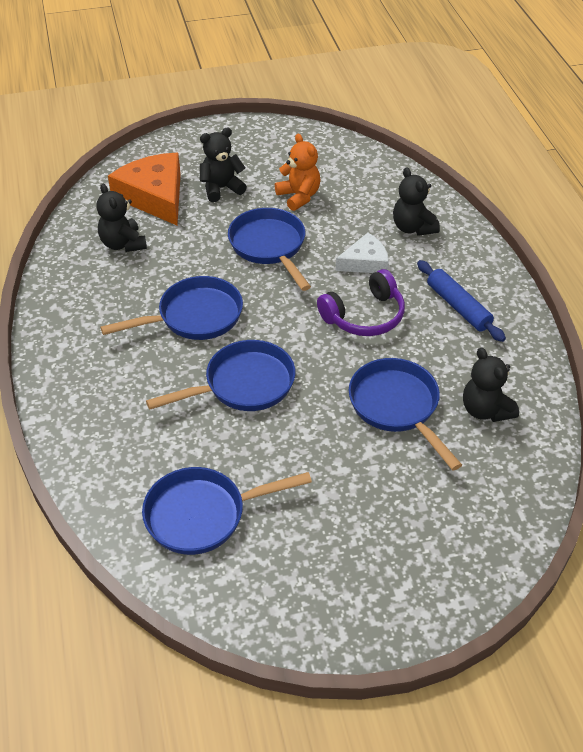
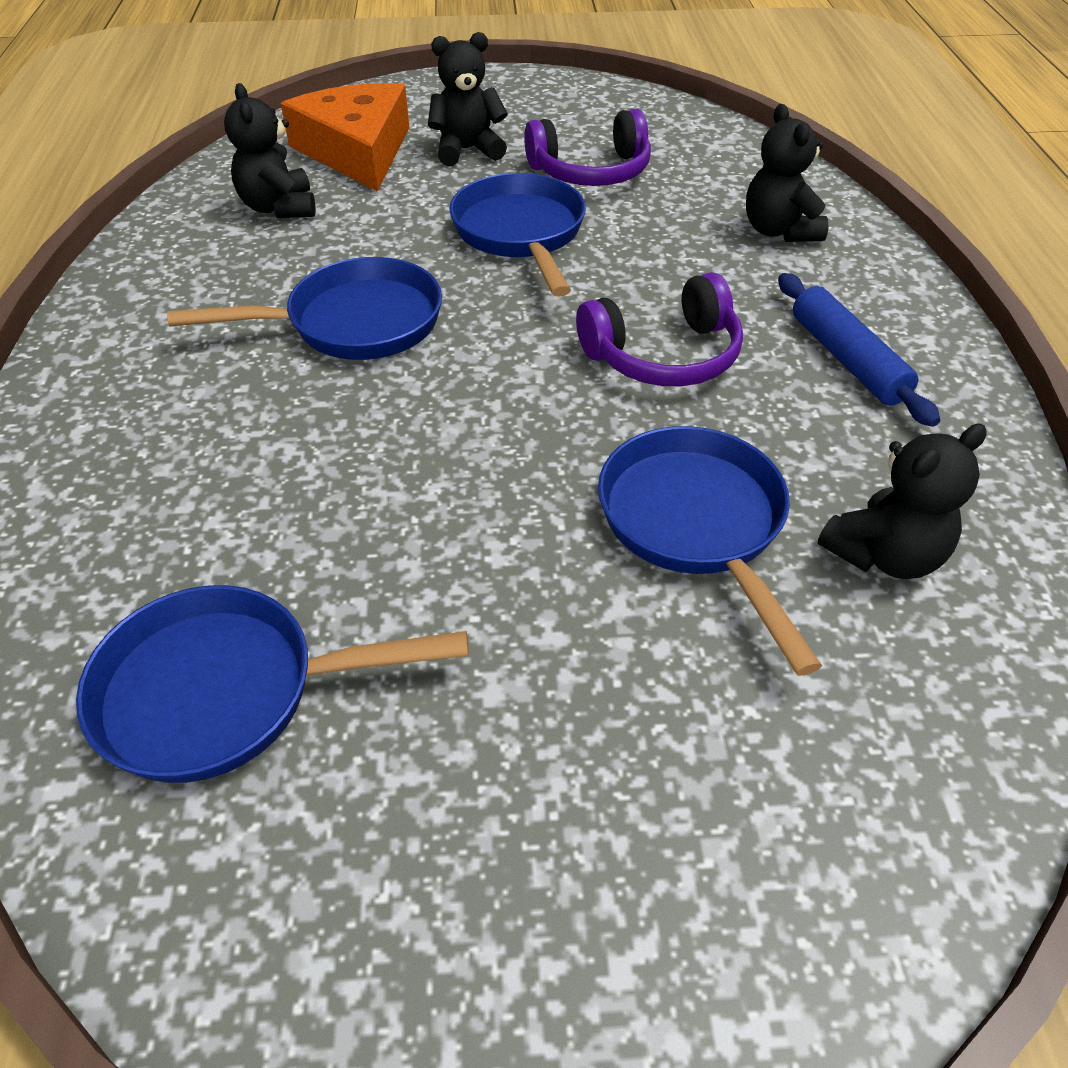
camera: 10 degrees right, 0 degrees up
blue pan [146,340,296,411] -> none
orange teddy bear [275,134,321,211] -> purple headphones [524,109,651,186]
white cheese [336,233,389,273] -> none
black teddy bear [463,347,519,422] -> black teddy bear turned 105 degrees counterclockwise [818,423,986,579]

